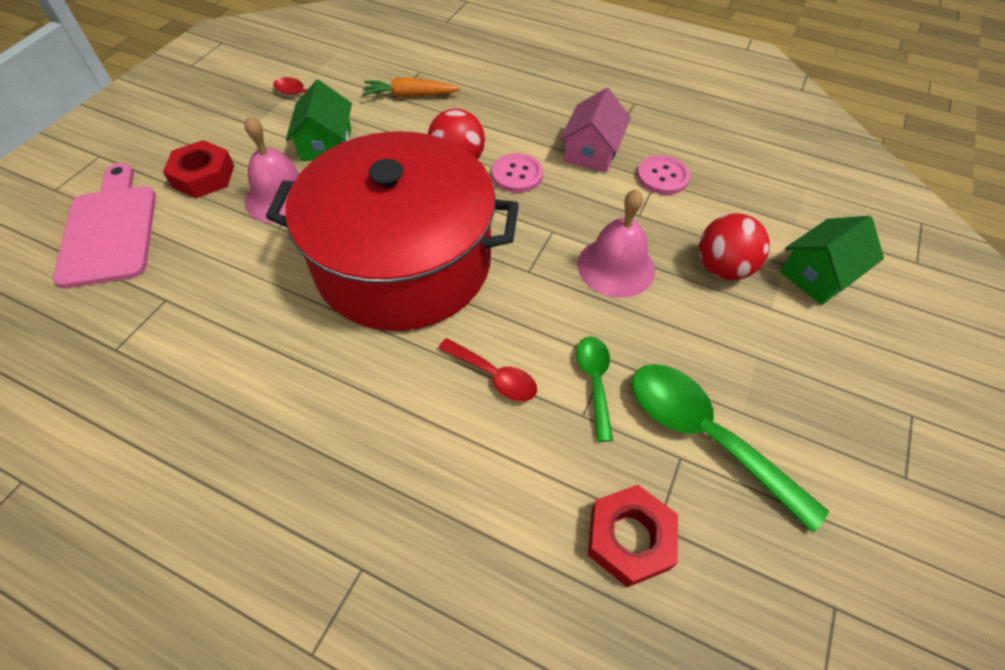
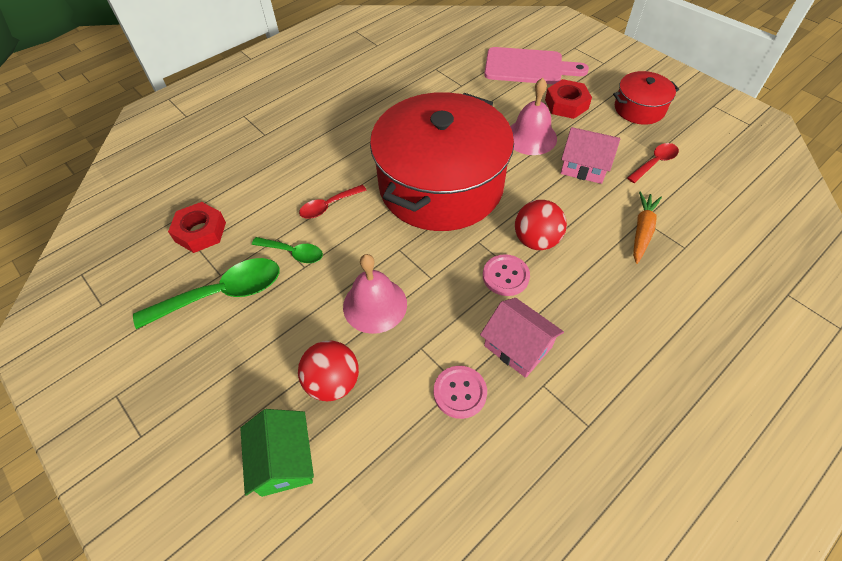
camera: 115 degrees right, 0 degrees up
green house [286,80,352,161] -> pink house [561,127,620,184]
none -> red pot [613,71,679,124]

